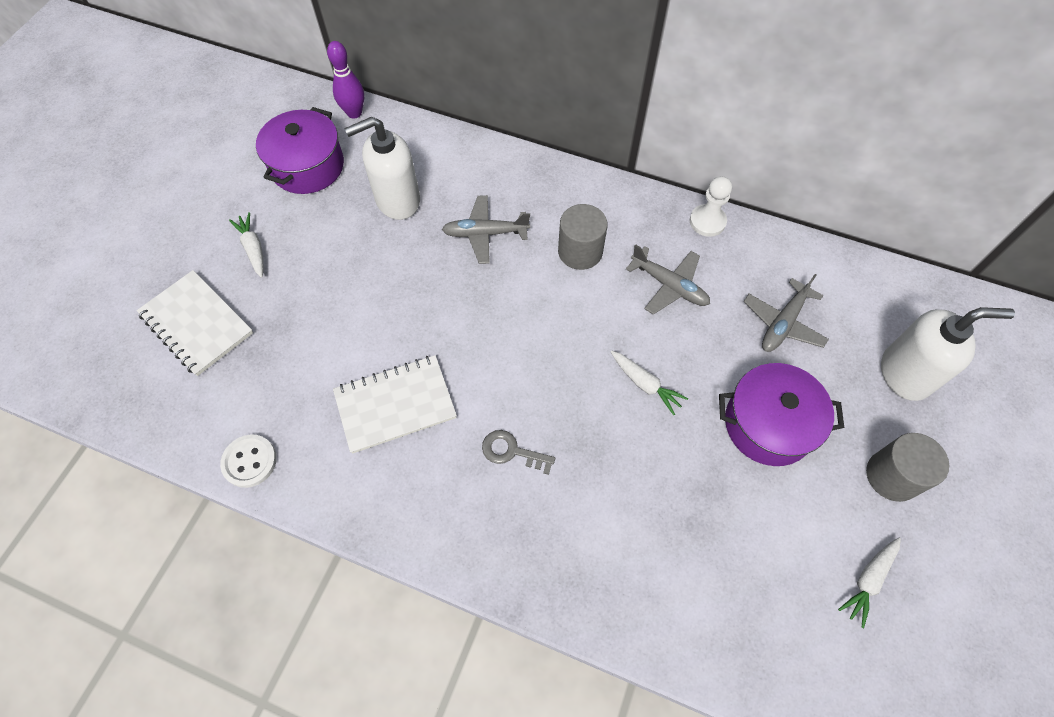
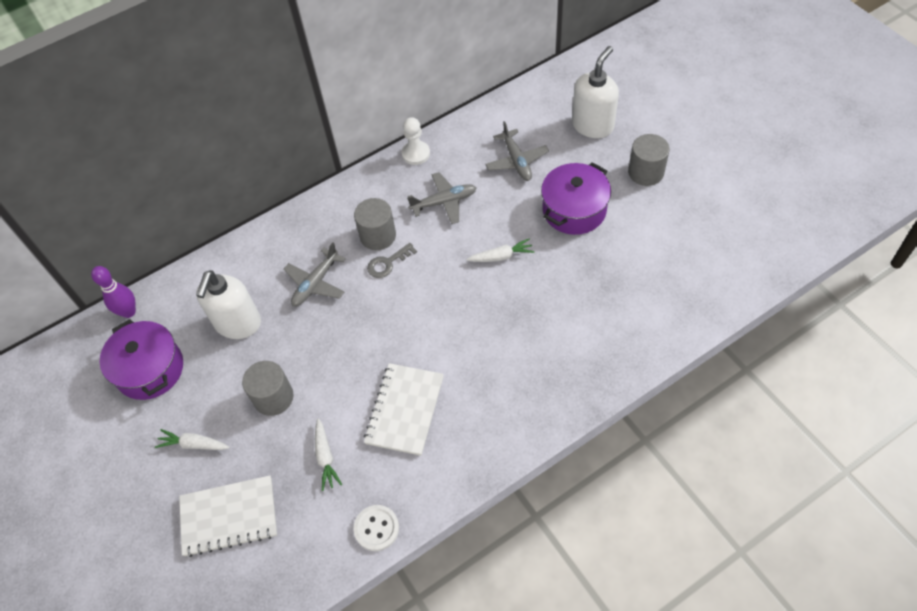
camera: 50 degrees left, 5 degrees down
grey key [482,430,555,475] -> grey key moved to [367,243,417,278]
white carrot [838,538,901,628] -> white carrot moved to [315,418,342,491]
none -> grey cylinder [242,361,294,416]

